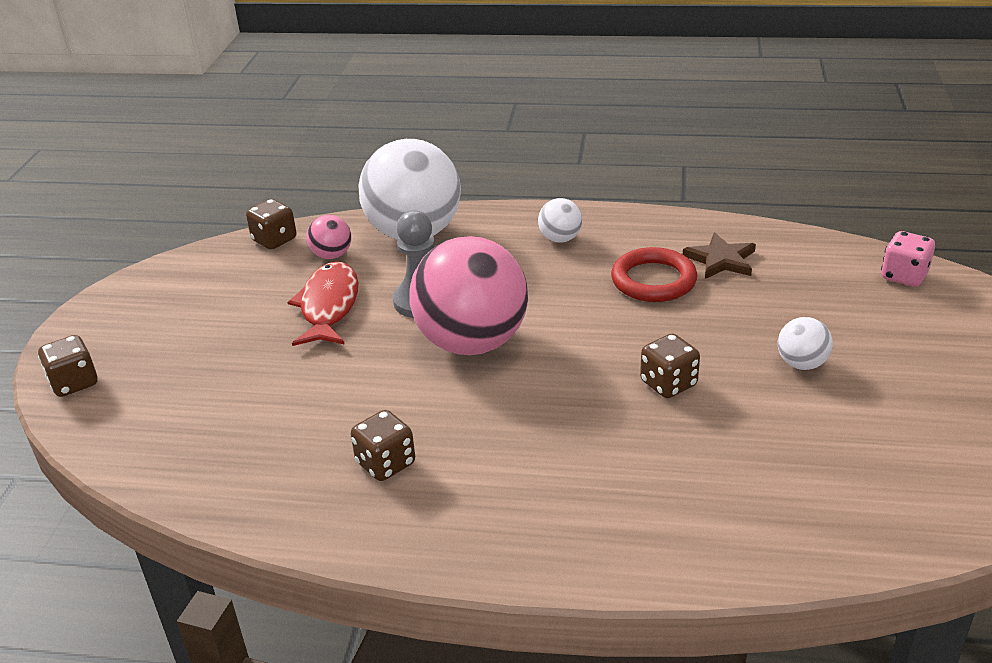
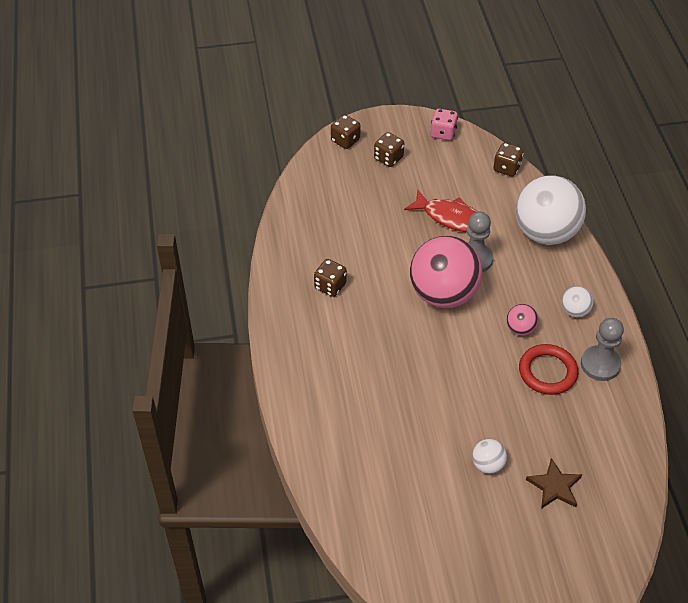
camera: 70 degrees right, 15 degrees up
red fish [287,261,359,346] -> red fish turned 45 degrees clockwise [404,190,478,232]
pink ball [307,215,351,259] -> pink ball moved to [507,304,539,336]
brown dice [640,333,700,398] -> brown dice moved to [374,132,404,167]
brown star [683,233,756,279] -> brown star moved to [526,458,582,509]
pink dice [881,231,935,287] -> pink dice moved to [431,109,458,141]
none -> grey pawn [581,318,624,381]

